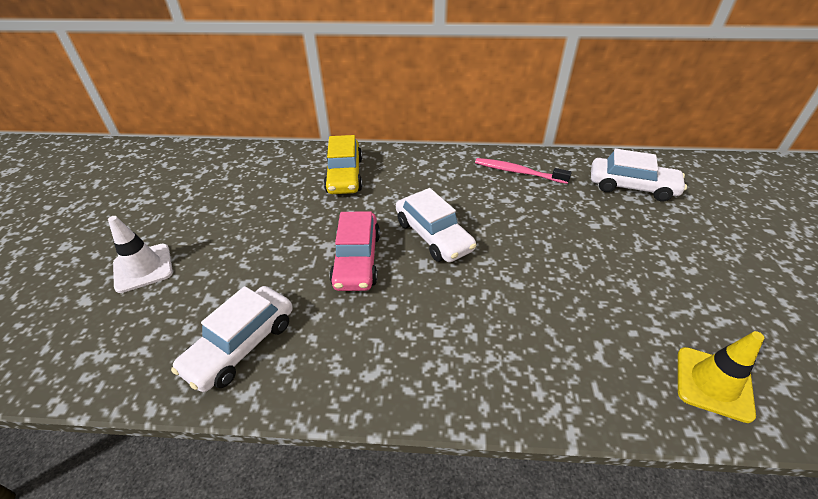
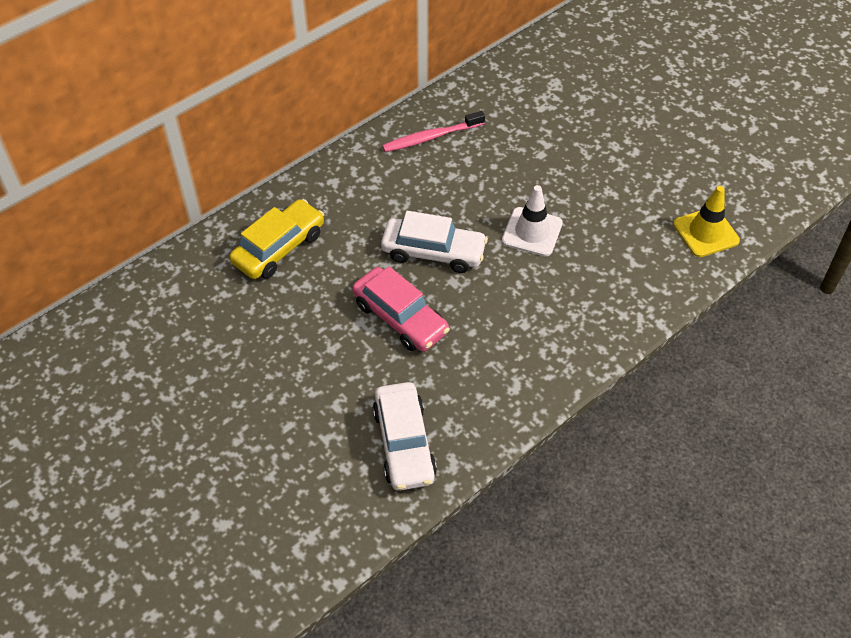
camera: 45 degrees left, 10 degrees up
white traffic cone [108,216,173,293] -> white traffic cone moved to [502,185,563,256]
yellow car [324,135,362,194] -> yellow car turned 90 degrees counterclockwise [230,199,324,279]
white car [591,149,687,202] -> none

